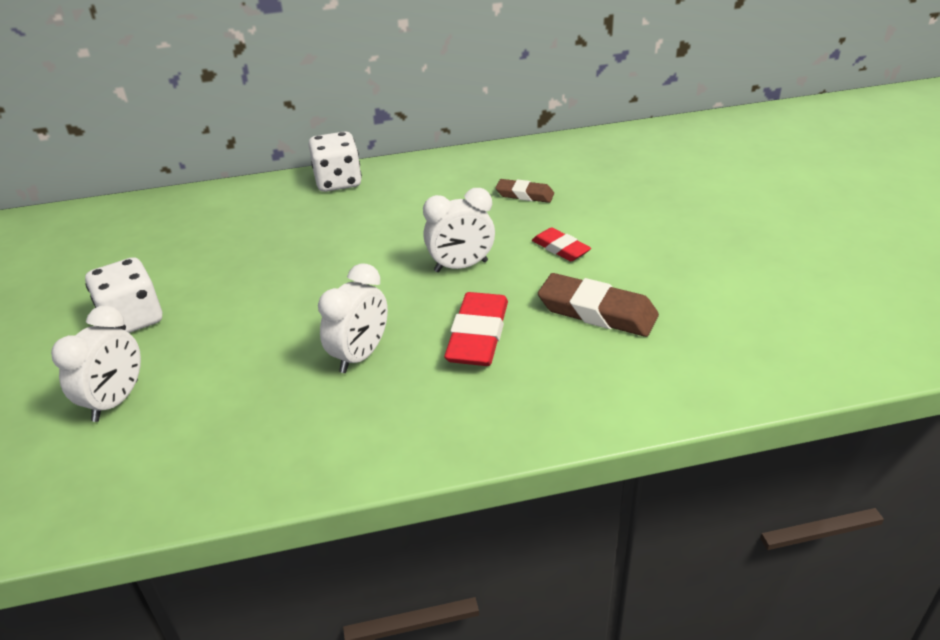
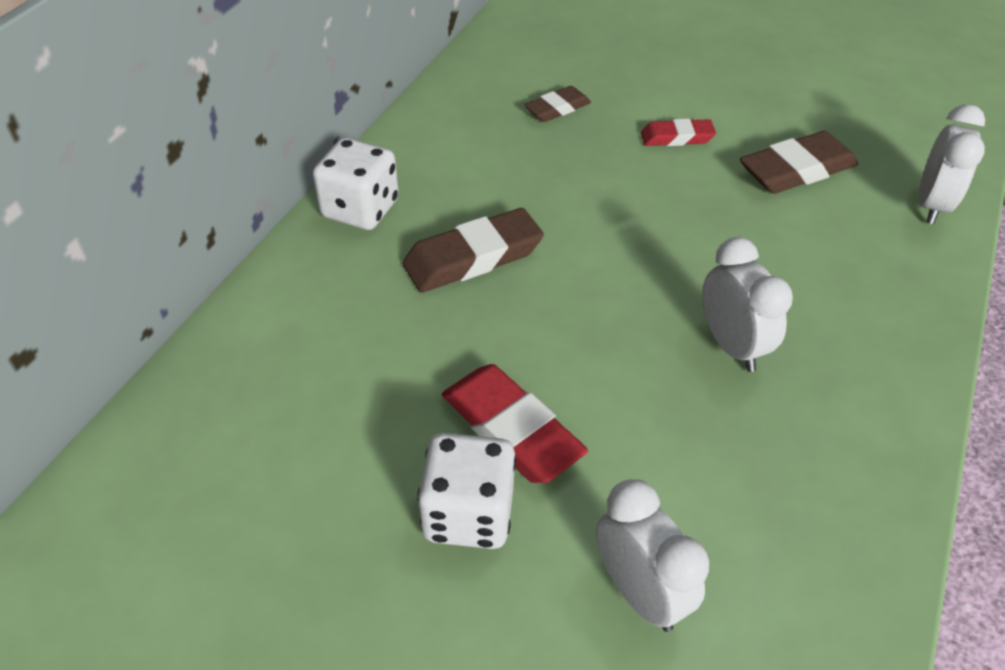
camera: 55 degrees left, 10 degrees up
white clock [423,188,495,272] -> white clock moved to [919,104,985,224]
red eraser [444,292,508,366] -> red eraser moved to [442,364,588,483]
none -> brown eraser [403,208,544,293]

